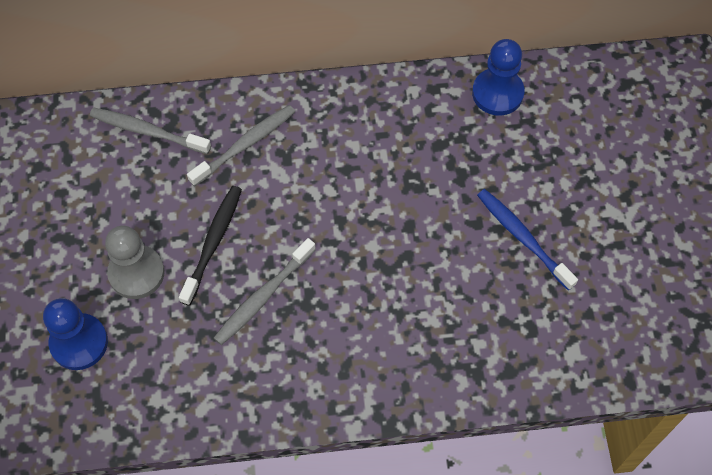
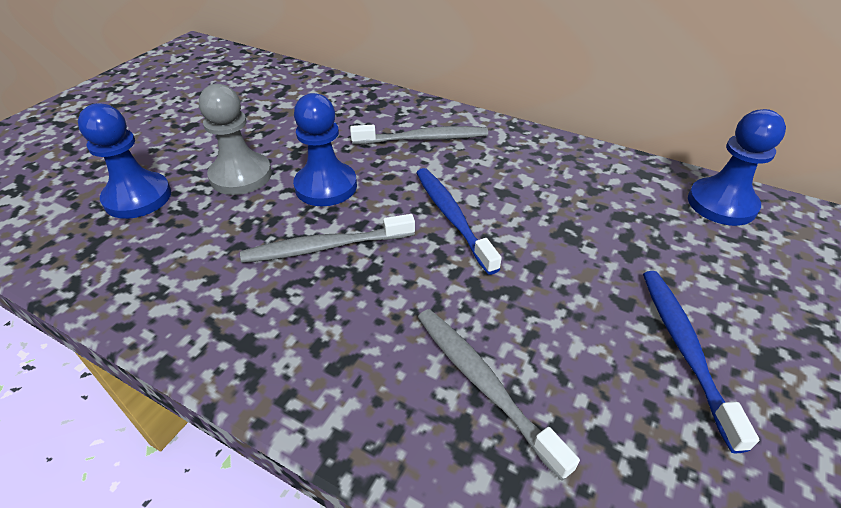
camera: 35 degrees right, 20 degrees down
grey toothbrush [90,107,211,154] -> grey toothbrush moved to [418,309,580,481]
black toothbrush [179,186,242,306] -> blue pawn [293,93,357,206]
none -> blue toothbrush [416,168,502,275]

